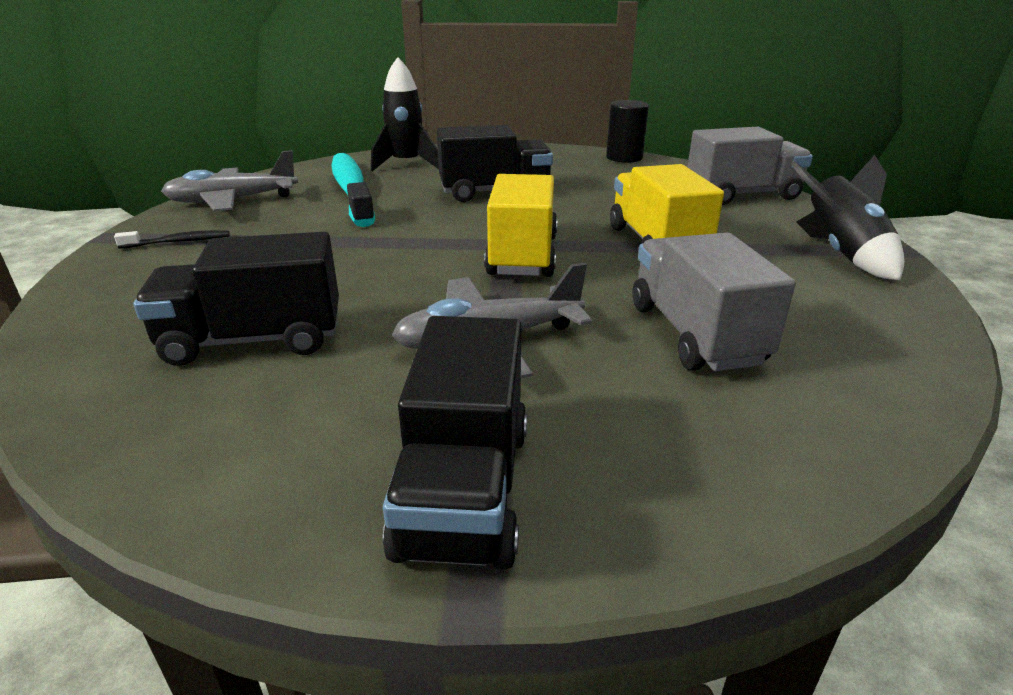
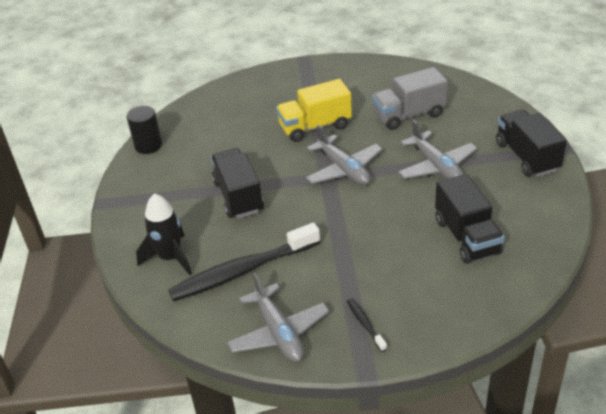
camera: 95 degrees left, 10 degrees up
turquoise toothbrush [331,153,375,227] -> black toothbrush [168,223,320,301]
black truck [383,316,527,570] -> black truck turned 105 degrees counterclockwise [496,110,567,177]
yellow truck [484,174,558,277] -> grey plane [305,125,383,185]
grey truck [687,127,813,205] -> none
black rocket [791,155,905,280] -> none

